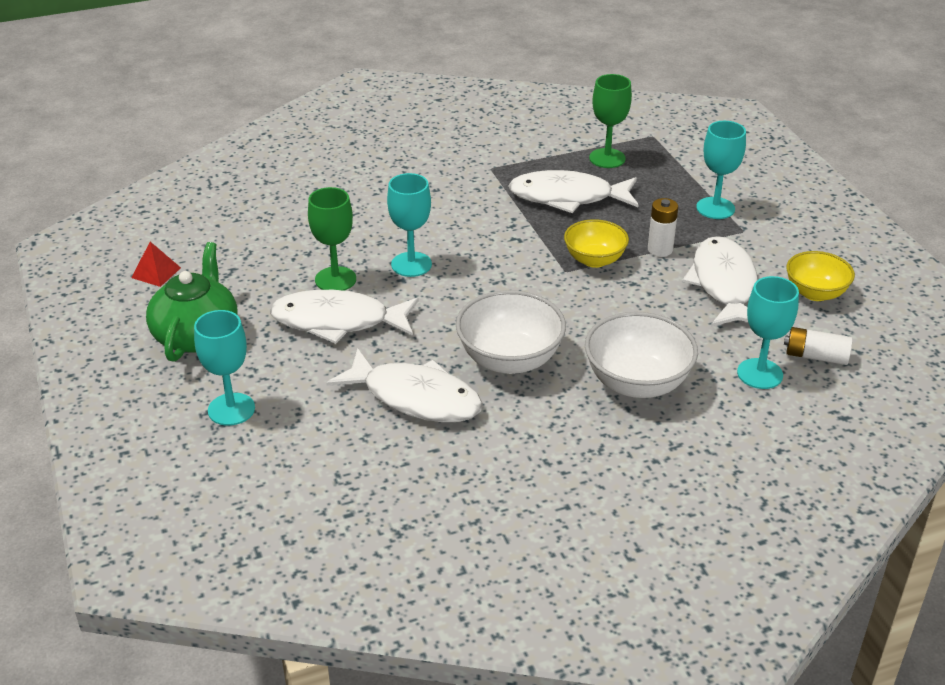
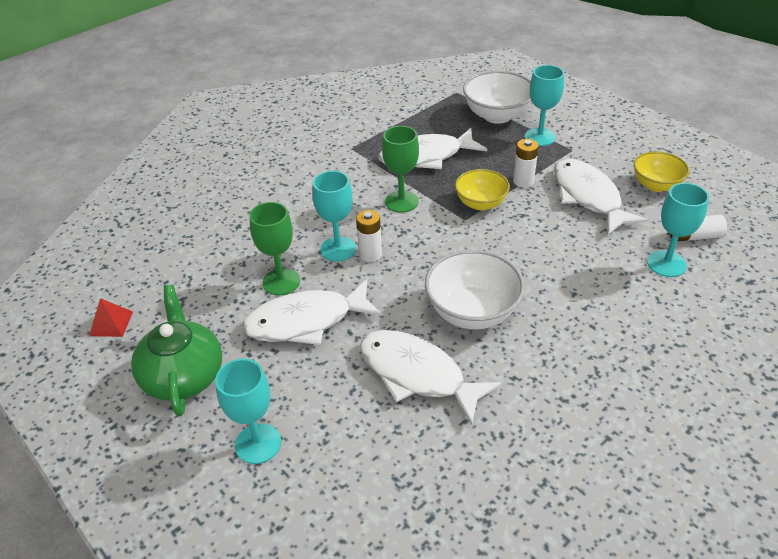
camera: 20 degrees left, 5 degrees up
white fish [326,348,483,422] -> white fish turned 150 degrees counterclockwise [360,330,501,425]
white bowl [585,312,698,398] -> white bowl moved to [463,70,532,124]
green goblet [589,74,632,168] -> green goblet moved to [382,126,419,213]
none -> white battery [356,210,382,262]

